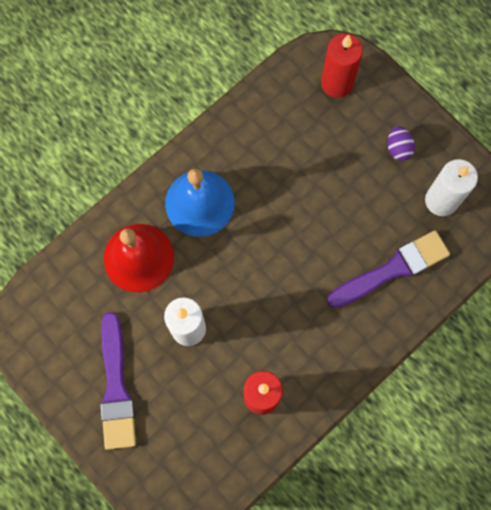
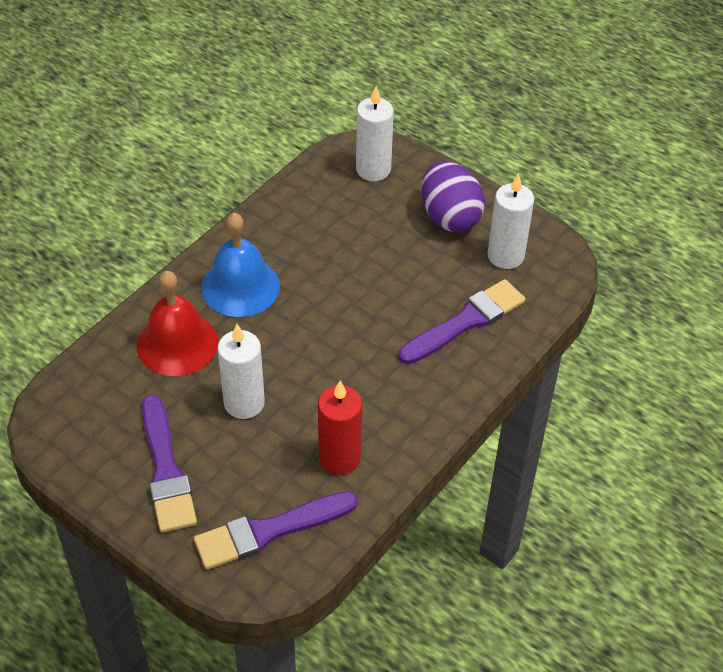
camera: 10 degrees left, 25 degrees down
red candle [321,33,363,98] -> white candle [356,86,394,181]
purple egg [388,126,415,161] -> purple egg [422,161,485,232], size x2.06
none -> purple brush [194,491,358,570]

